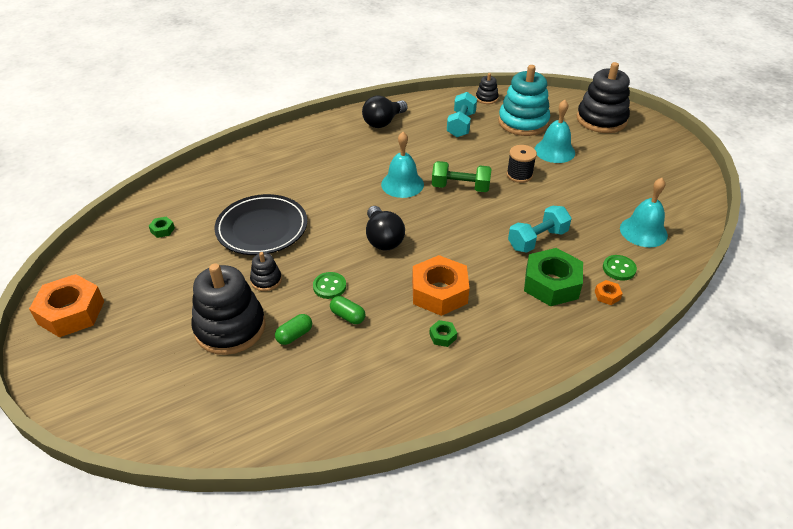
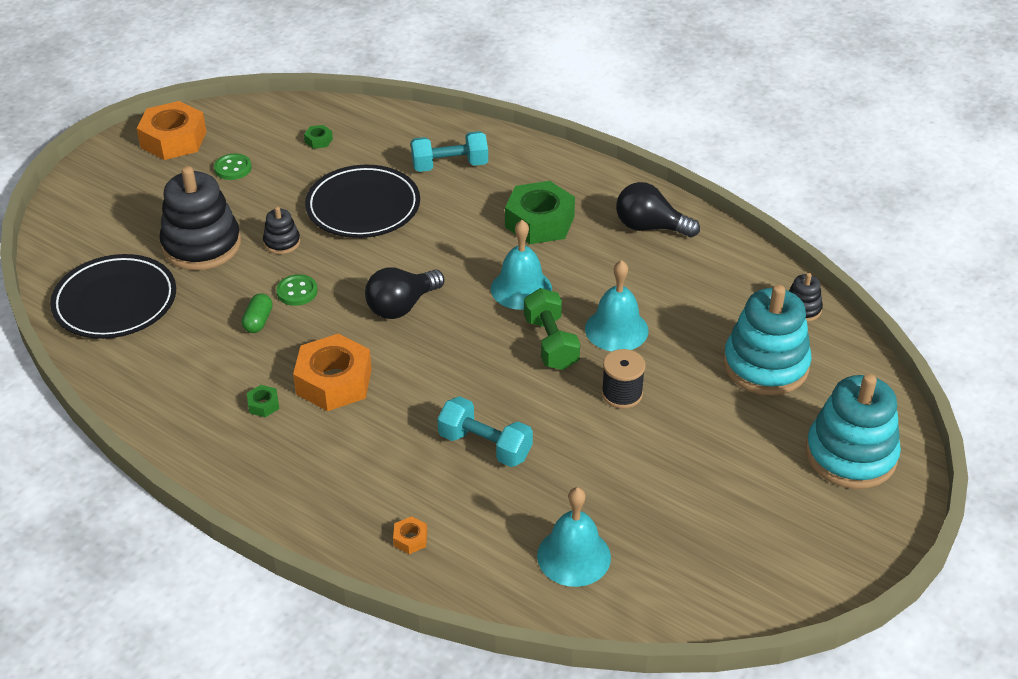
camera: 65 degrees right, 0 degrees up
green capsule [275,314,312,345] -> none
turquoise dumbbell [447,92,477,137] -> turquoise dumbbell moved to [411,131,488,172]
green nut [524,248,583,306] -> green nut moved to [505,181,575,244]
turquoise bell [535,100,575,163] -> turquoise bell moved to [585,260,649,351]
black stacking toy [577,62,630,133] -> turquoise stacking toy [806,374,901,489]
green button [603,255,637,281] -> green button moved to [214,154,252,180]
none -> black plate [50,254,176,339]

